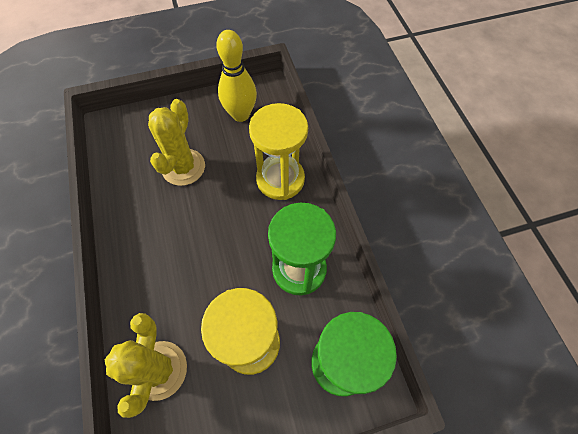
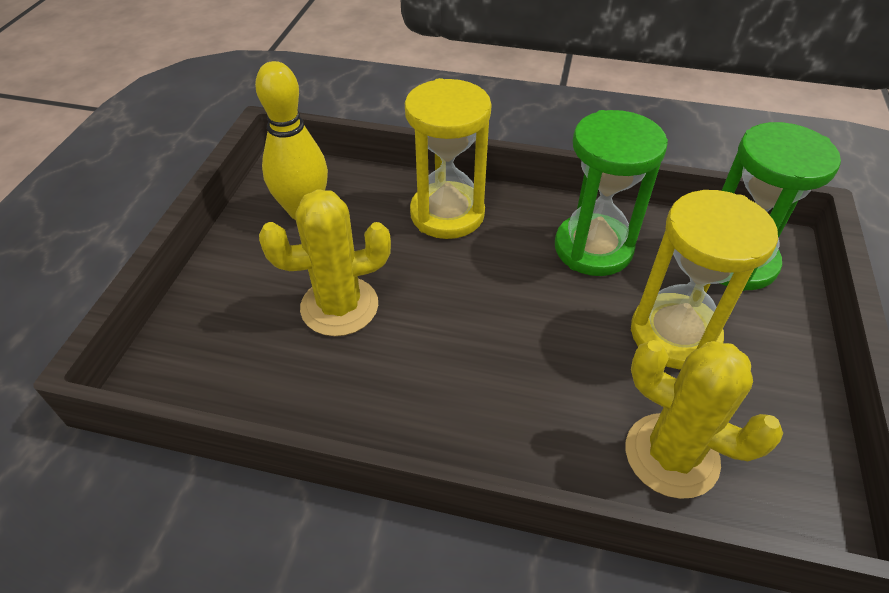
camera: 60 degrees left, 15 degrees down
yellow cactus [148,99,205,186] -> yellow cactus turned 60 degrees counterclockwise [259,189,391,336]

